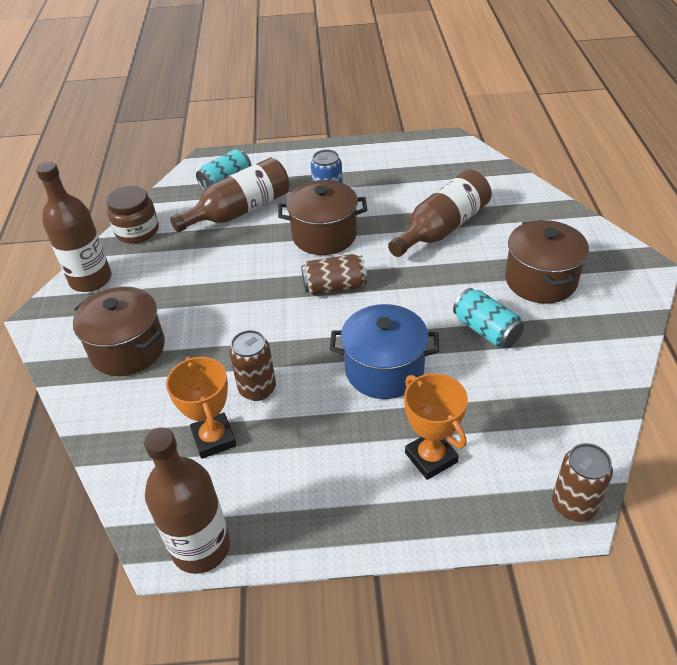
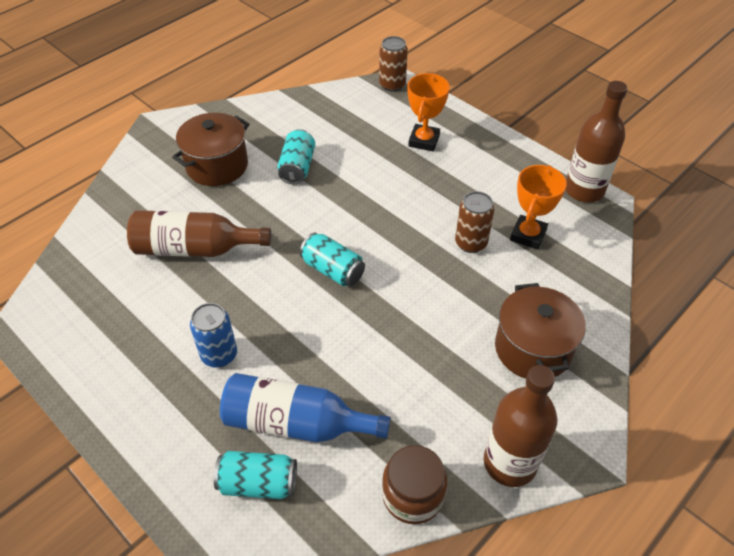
camera: 135 degrees left, 5 degrees up
brown bottle [170,158,290,232] -> blue bottle [220,373,391,442]
brown pot [278,180,367,255] -> none
brown can [301,254,367,295] -> turquoise can [300,233,365,286]
blue pot [330,304,439,399] -> none

